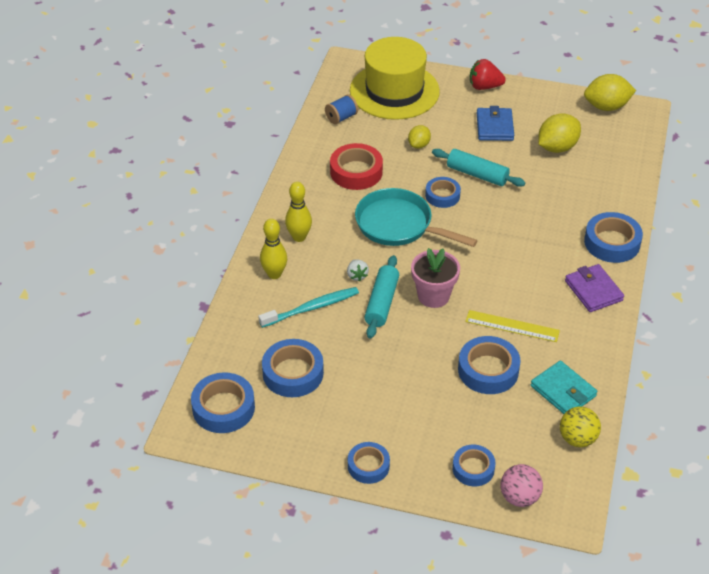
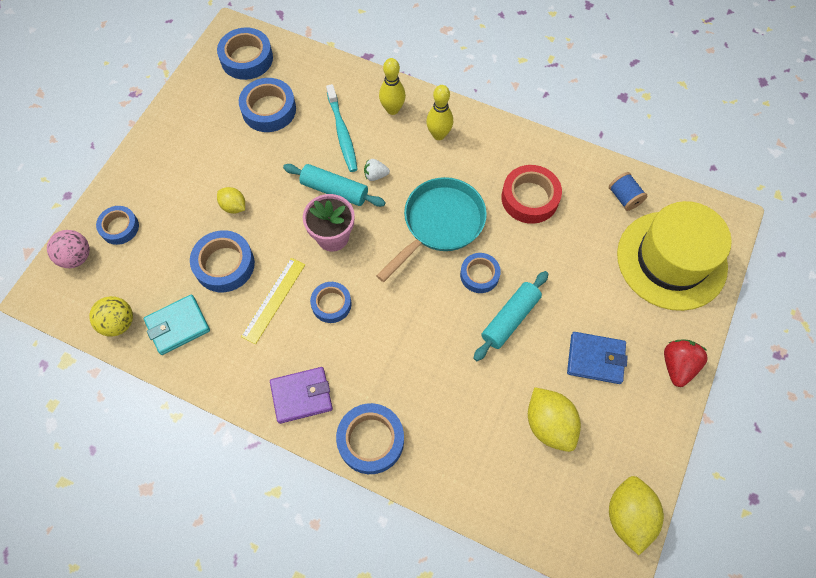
camera: 100 degrees right, 20 degrees up
blue tape [348,442,390,484] -> blue tape moved to [310,282,351,323]
yellow lemon [408,125,431,149] -> yellow lemon moved to [217,187,245,214]

